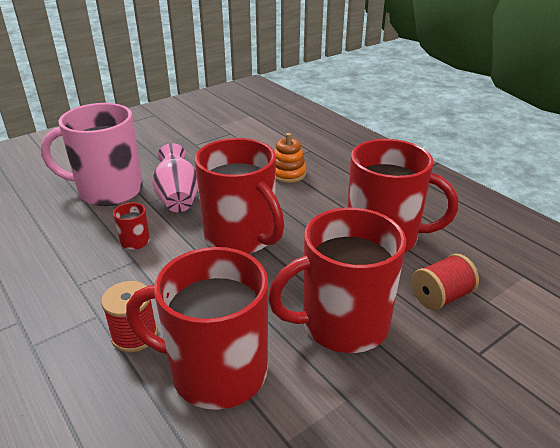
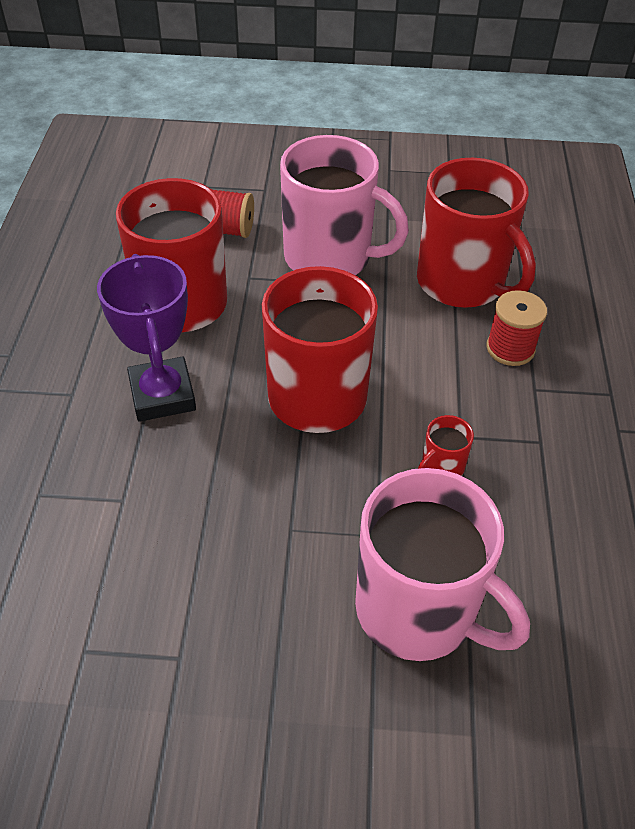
camera: 140 degrees left, 15 degrees up
pink vase [152,143,198,212] -> none
red mug [268,207,406,353] -> pink mug [280,135,409,275]
orange stacking toy [274,133,306,183] -> none
none -> purple trophy [97,254,196,422]

